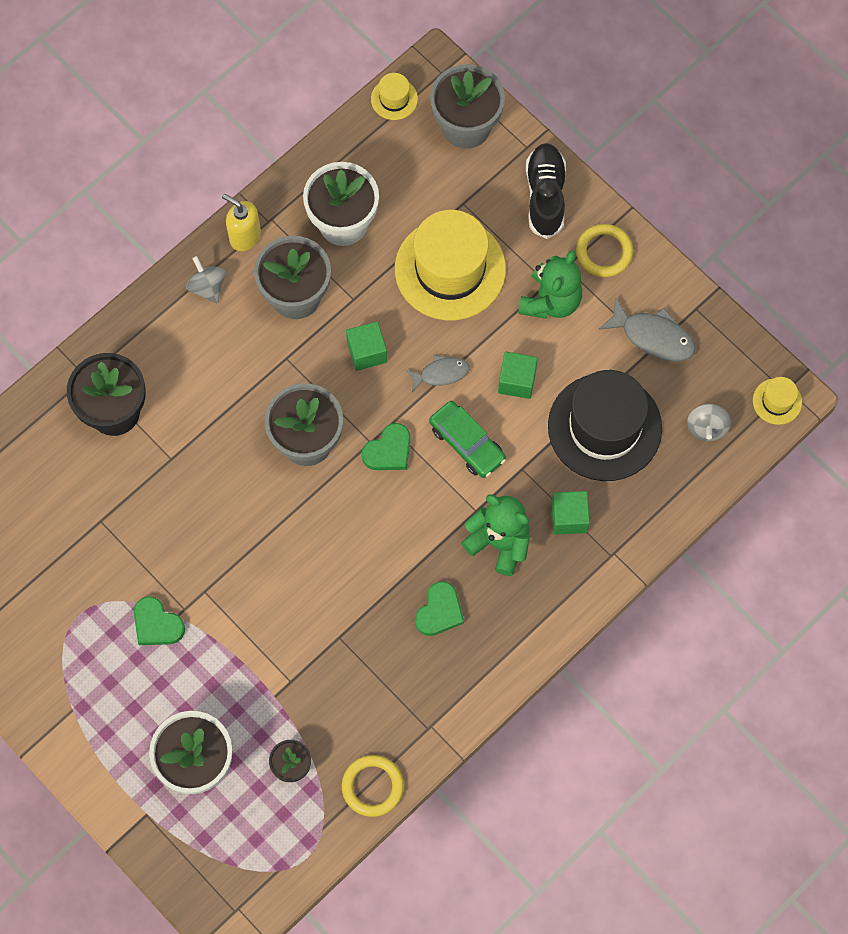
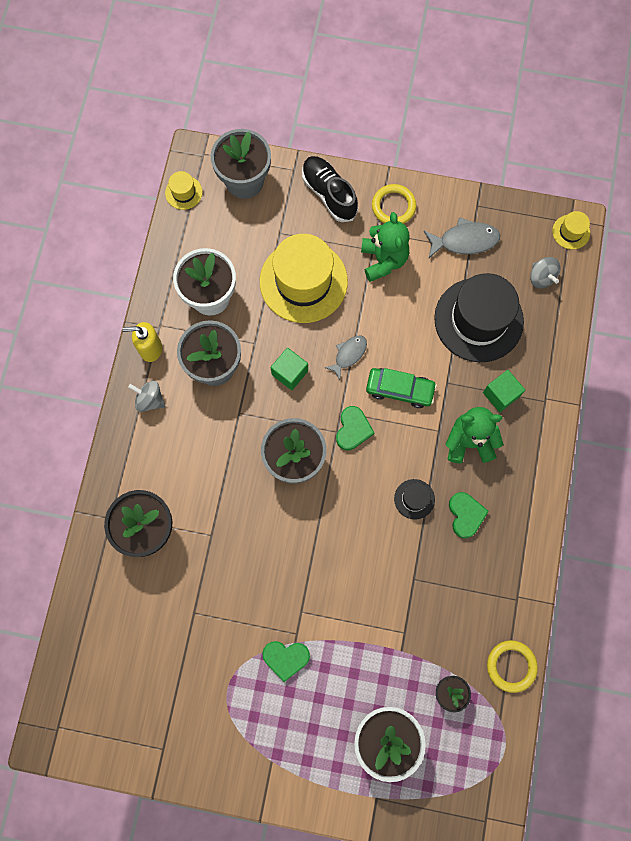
camera: 35 degrees left, 5 degrees up
green cube [498,352,538,399] -> none
none -> black hat [394,479,435,519]

